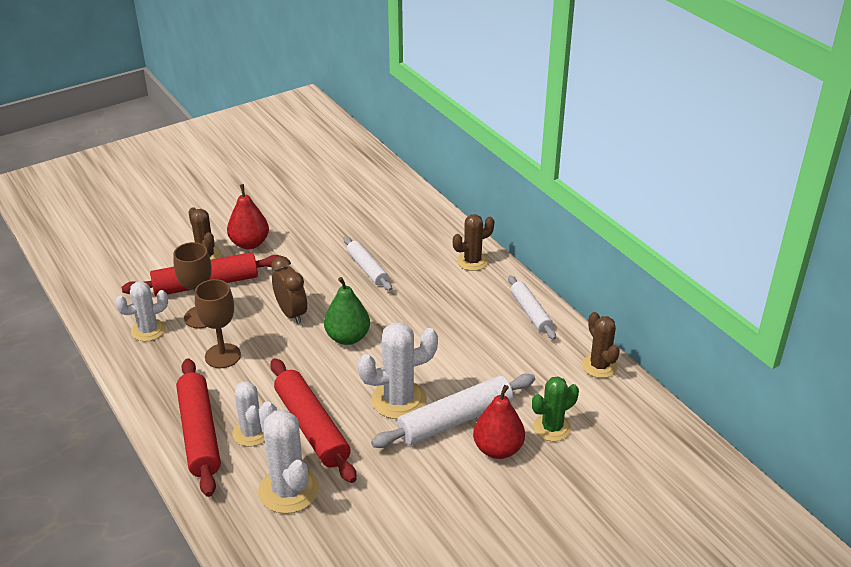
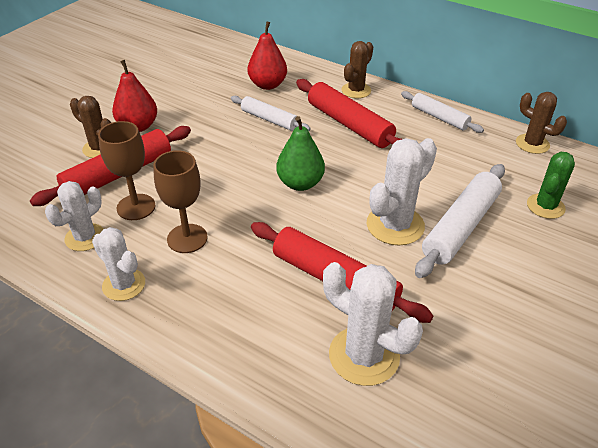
camera: 25 degrees left, 5 degrees up
red rolling pin [176,358,221,497] -> red rolling pin moved to [296,79,402,148]
white cactus [232,381,265,447] -> white cactus moved to [92,227,145,301]
brown clock [271,256,307,324] -> none
red pear [473,385,525,459] -> red pear moved to [248,21,287,90]

